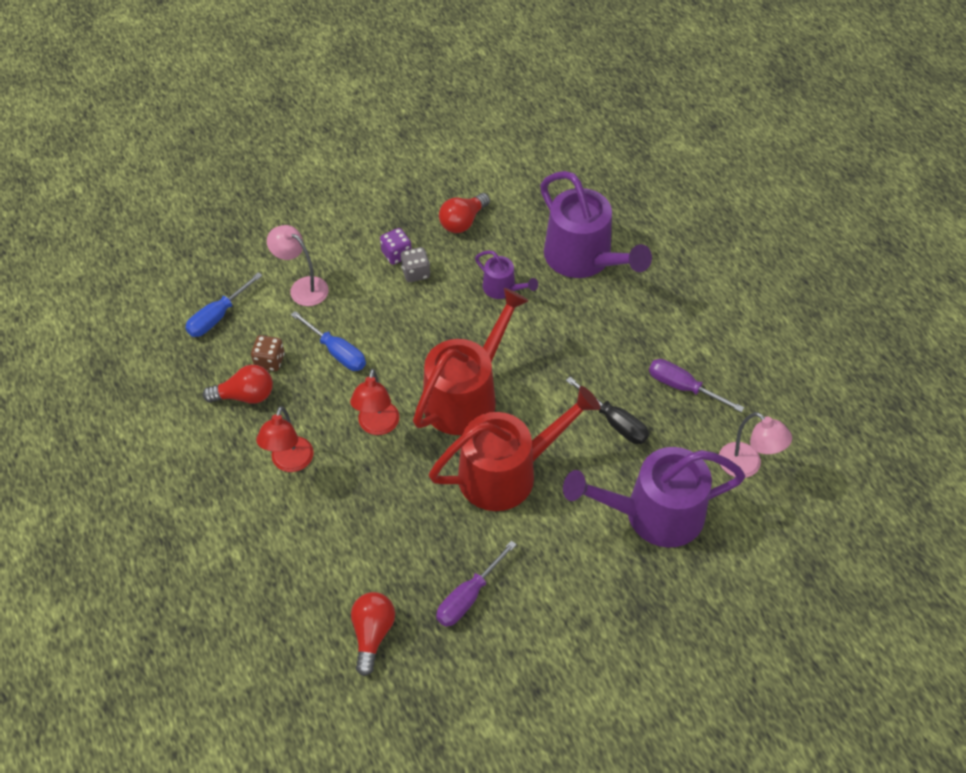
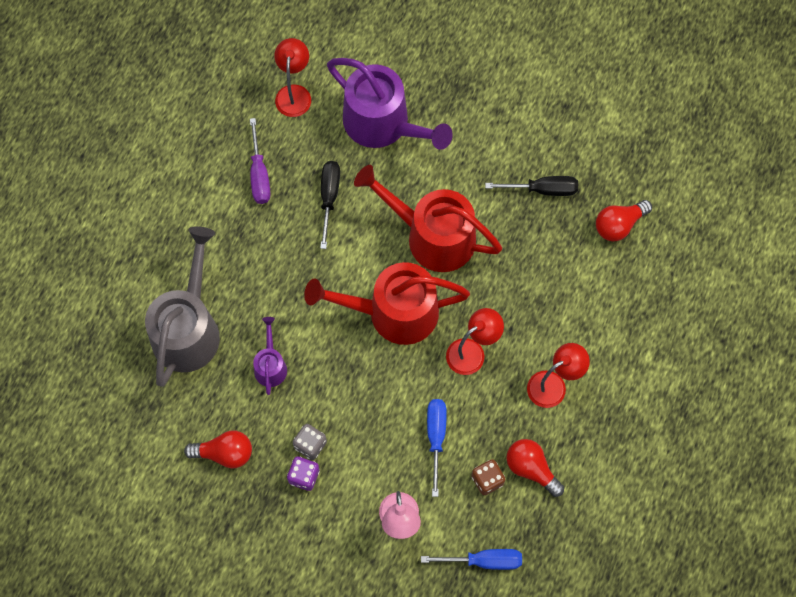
camera: 130 degrees left, 15 degrees up
purple screwdriver [436,541,517,627] -> black screwdriver [485,176,578,196]
purple watering can [540,171,652,278] -> grey watering can [145,226,220,387]
pink lamp [719,412,792,478] -> red lamp [274,38,311,117]

